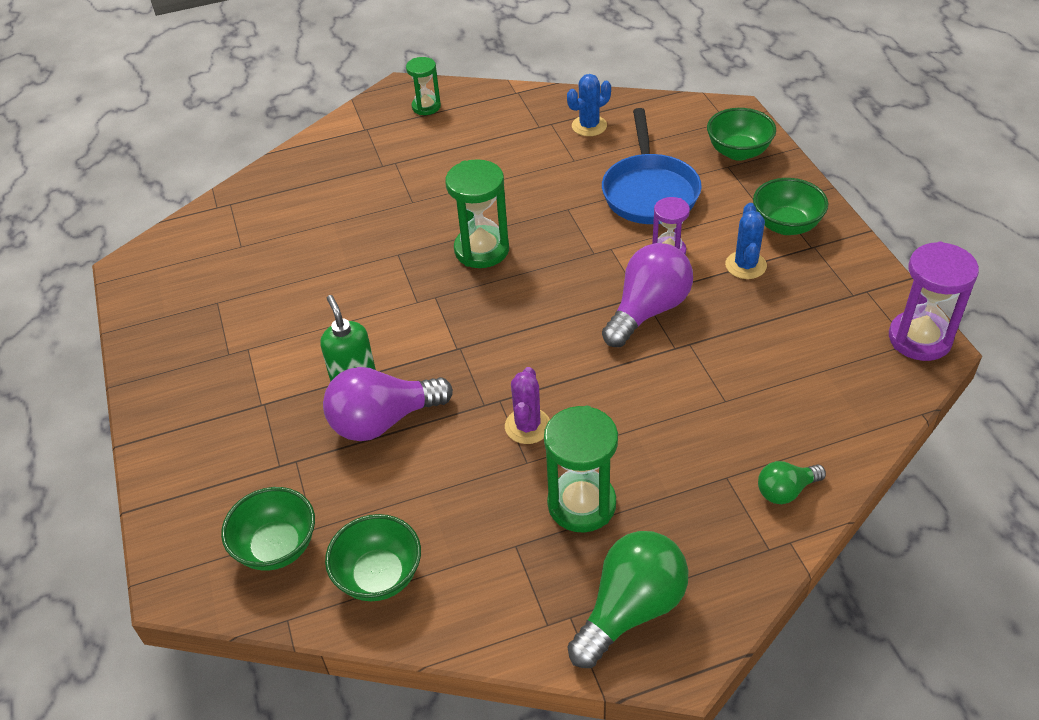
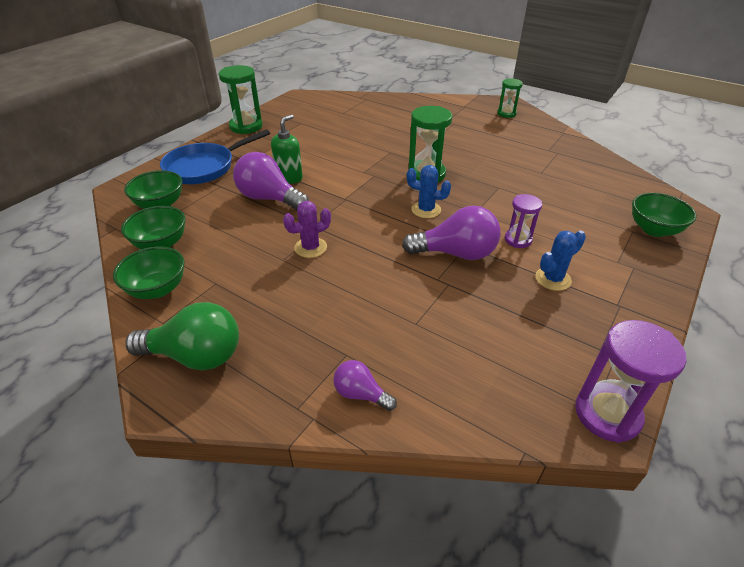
camera: 50 degrees right, 5 degrees down
green hourglass [544,406,618,533] -> green hourglass moved to [219,65,263,134]
blue cactus [567,74,611,136] -> blue cactus moved to [407,165,451,218]
blue pan [602,108,702,224] -> blue pan moved to [160,129,270,184]
green bowl [753,178,828,235] -> green bowl moved to [113,246,185,299]
green light bulb [758,461,826,504] -> purple light bulb [333,360,397,411]

